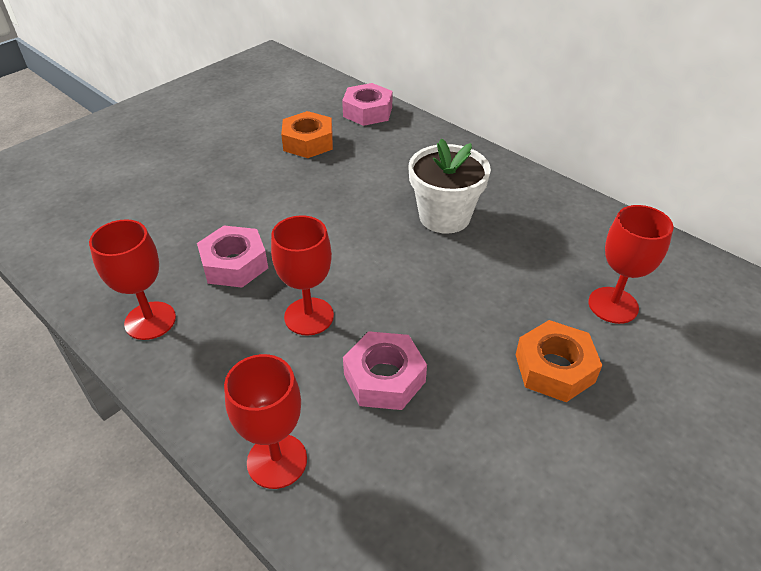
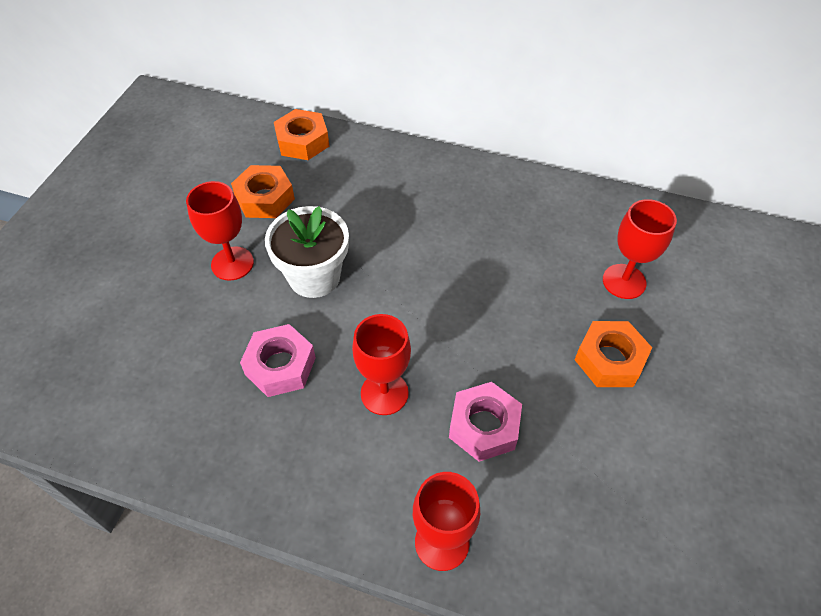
camera: 25 degrees left, 10 degrees up
red goblet [89,219,176,340] -> red goblet moved to [186,181,254,281]
pink nut [342,83,393,126] -> orange nut [274,109,329,160]
white flower pot [409,138,491,234] -> white flower pot moved to [265,206,349,298]

